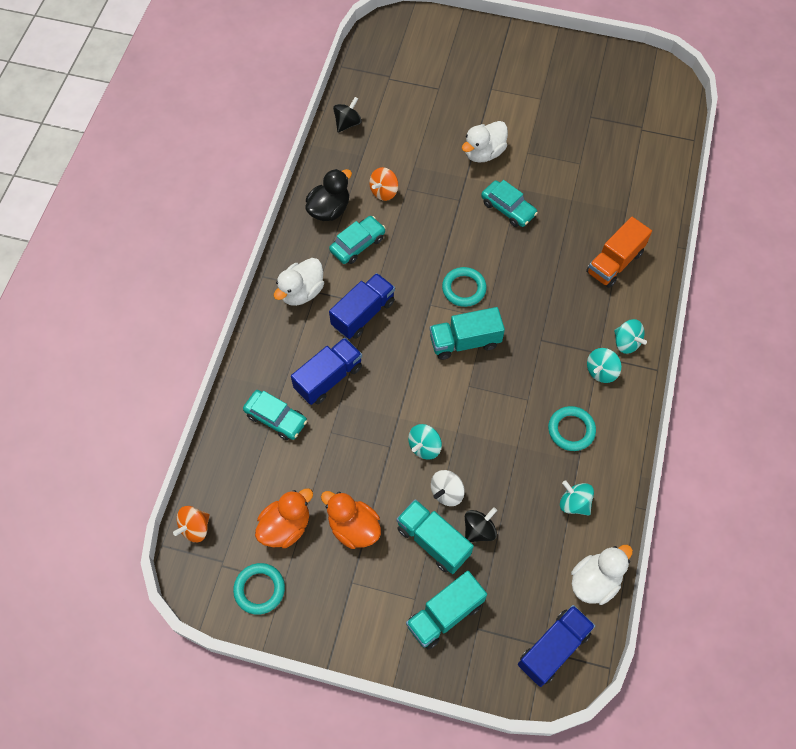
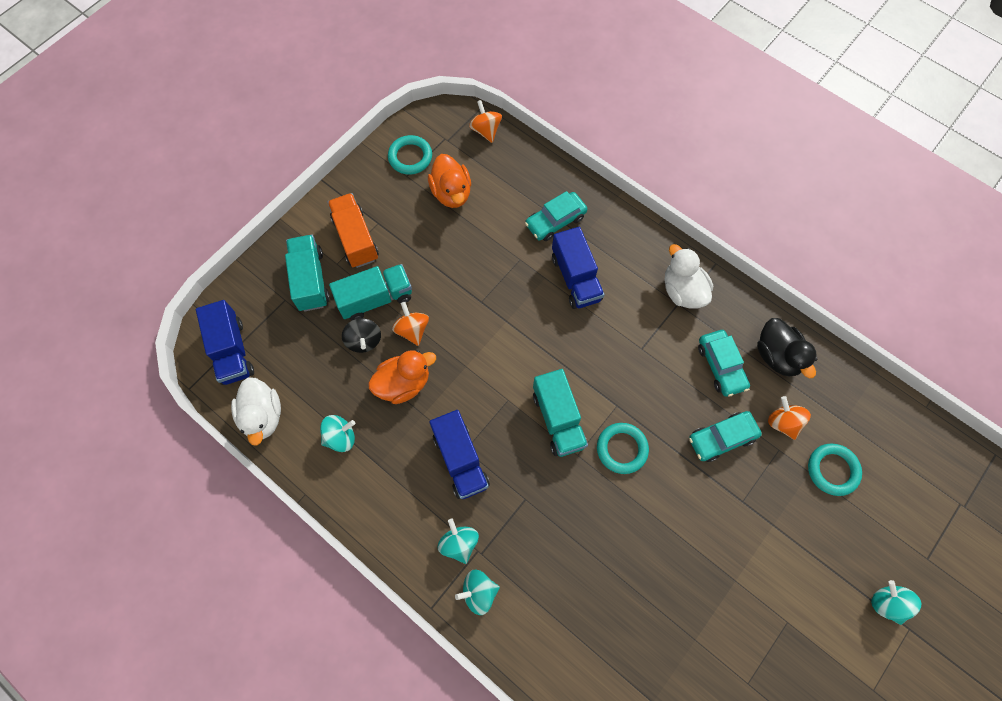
camera: 115 degrees right, 5 degrees up
orange duck [321,491,381,549] -> orange duck moved to [368,350,436,404]
blue truck [329,273,395,339] -> blue truck moved to [429,410,490,499]
black spinning top [333,97,362,133] -> none
turquoise spinning top [408,424,442,460] -> turquoise spinning top moved to [871,580,921,625]
turquoise truck [429,307,505,360] -> turquoise truck turned 150 degrees clockwise [533,369,588,457]
white spinning top [431,470,465,506] -> orange spinning top [392,302,429,346]
white duck [462,121,508,163] -> none
turquoise car [481,180,538,227] -> turquoise car moved to [689,411,762,462]
turquoise ring [548,406,596,451] -> turquoise ring moved to [808,444,862,496]
orange truck [586,217,652,288] -> orange truck moved to [328,193,379,268]

